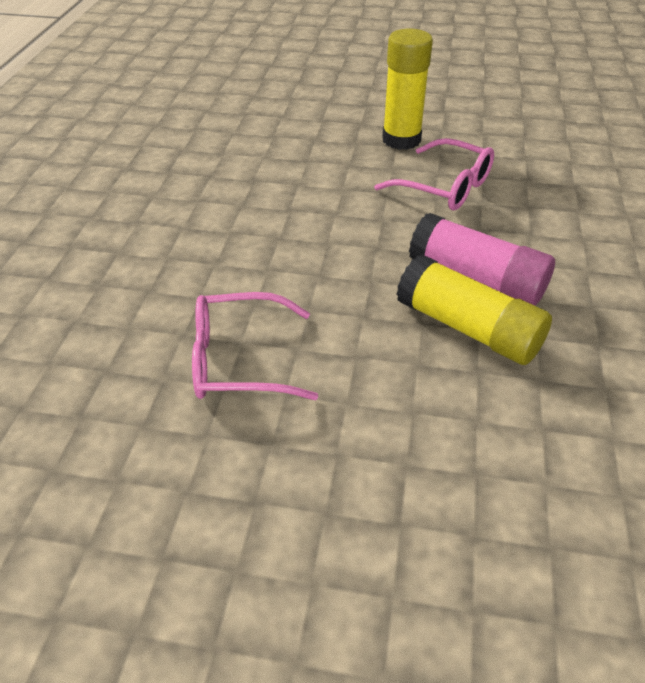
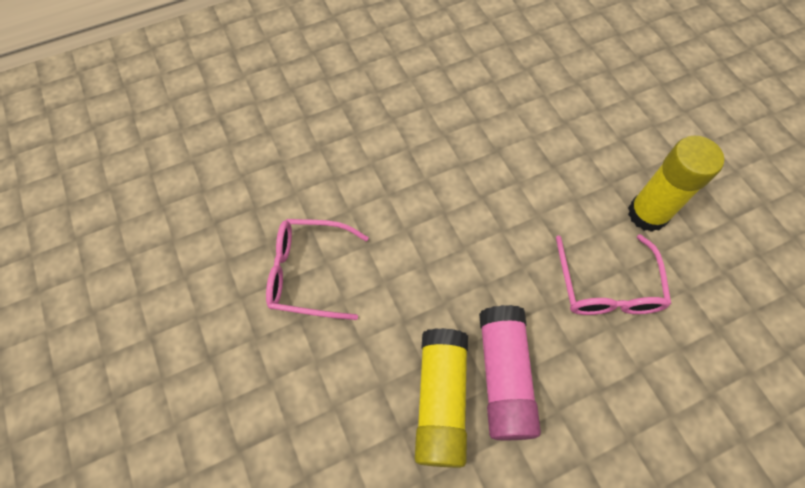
camera: 55 degrees right, 20 degrees up
pink glasses [192,292,318,400] -> pink glasses turned 45 degrees counterclockwise [266,219,369,320]

